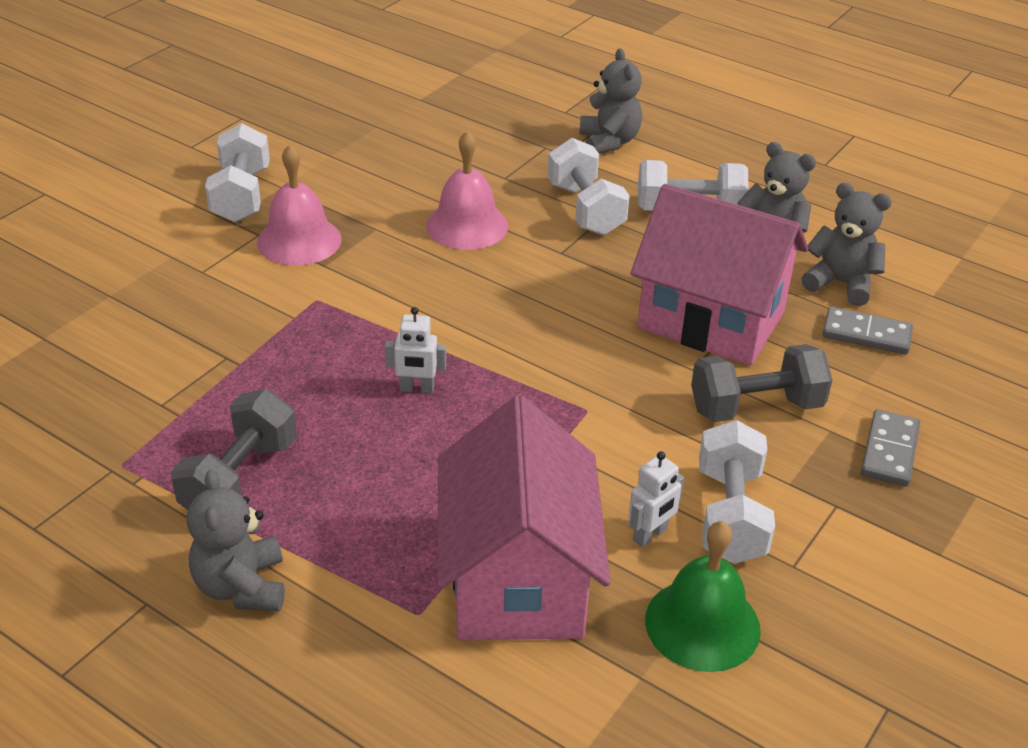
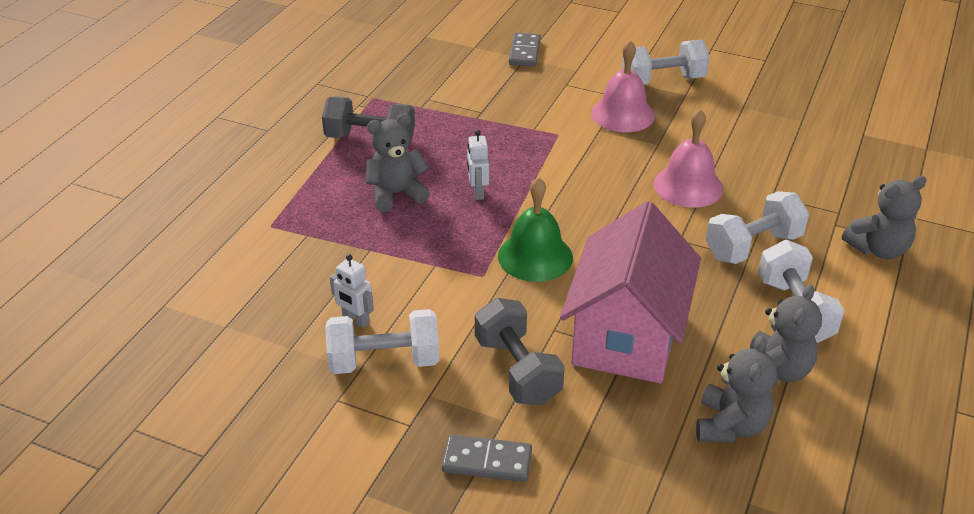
camera: 80 degrees right, 0 degrees up
grey teddy bear [187,469,285,612] -> grey teddy bear moved to [366,114,430,212]
pink house [437,396,611,640] -> none
green bell [645,521,761,672] -> green bell moved to [498,177,573,282]
grey domino [823,307,913,355] -> grey domino moved to [509,33,541,66]

